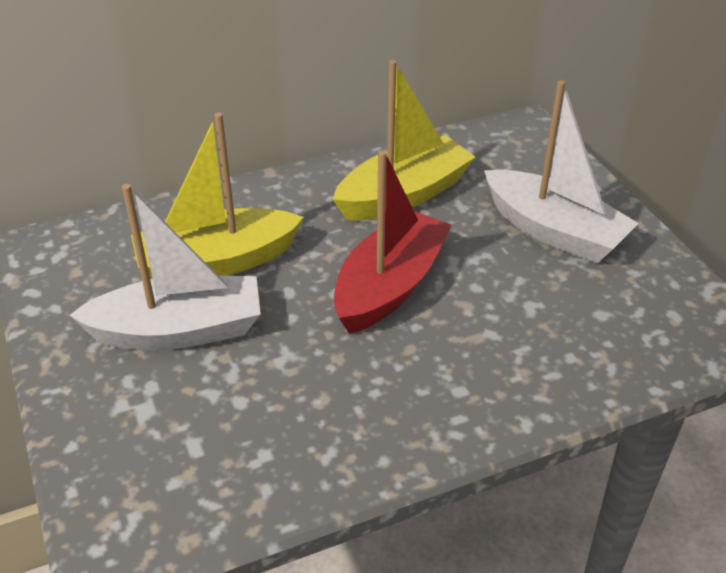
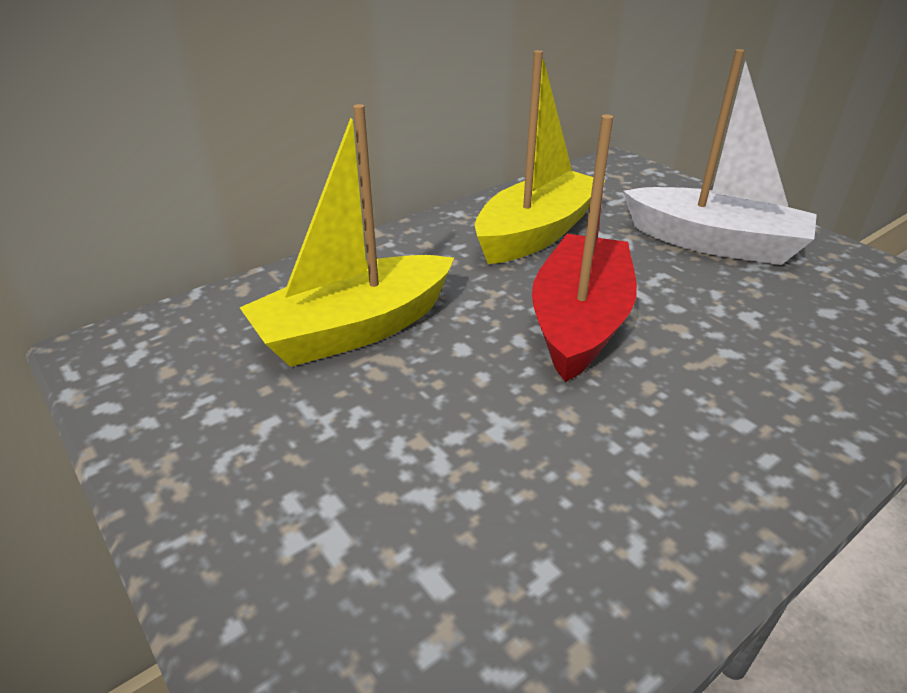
camera: 15 degrees left, 5 degrees down
white boat [70,184,261,351] -> none

